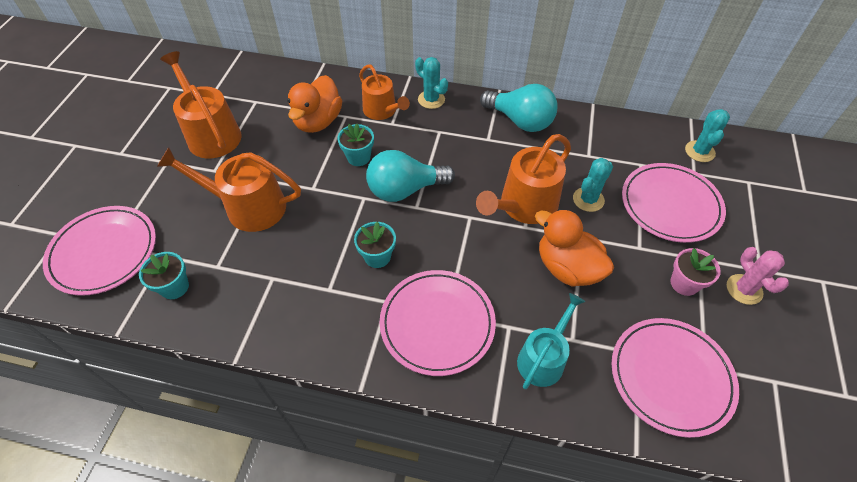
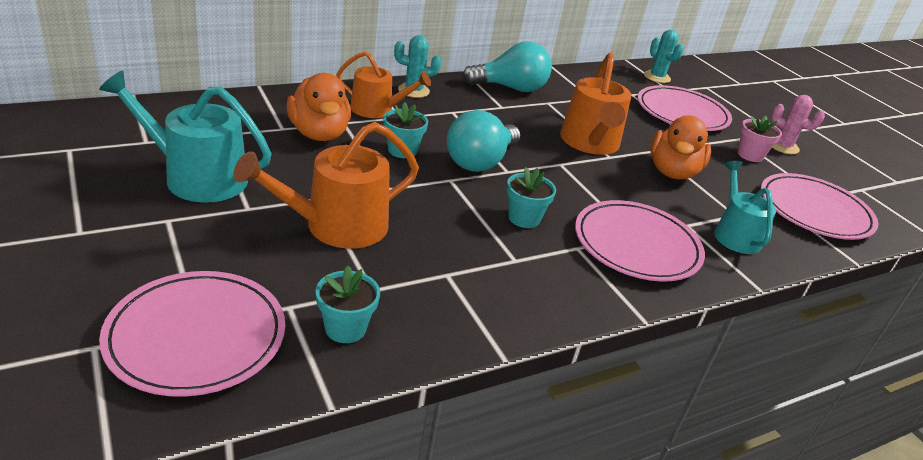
camera: 45 degrees left, 20 degrees down
orange watering can [160,51,242,159] -> turquoise watering can [99,70,271,203]
orange duck [535,209,614,287] -> orange duck turned 75 degrees counterclockwise [650,115,711,179]
turquoise cactus [573,158,613,212] -> none

